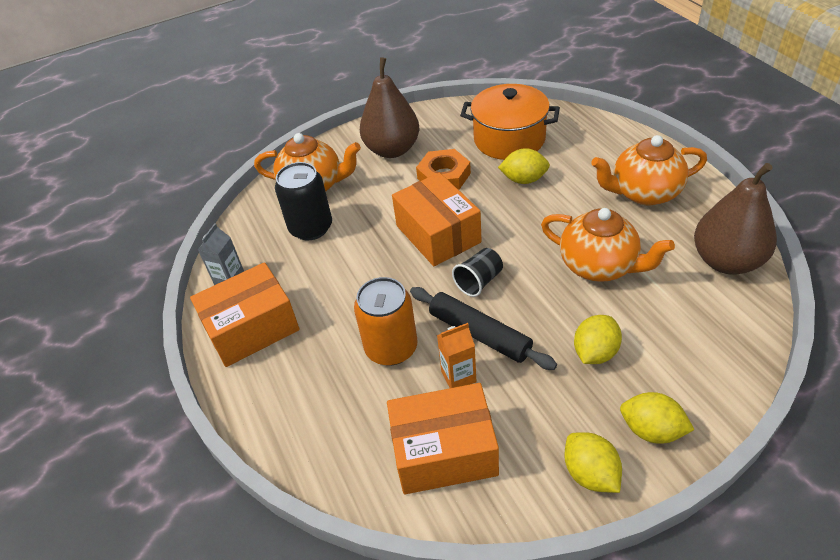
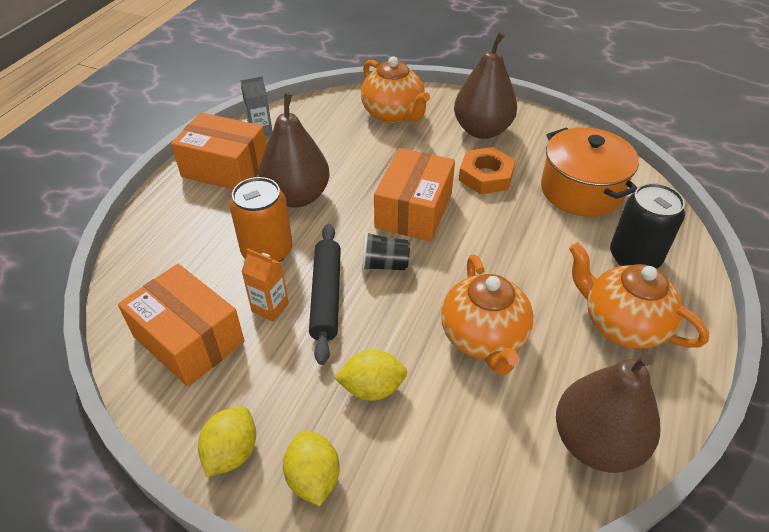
camera: 45 degrees right, 0 degrees up
black can [275,162,332,241] -> black can moved to [610,183,685,269]
yellow lemon [498,148,550,184] -> none
none -> brown pear [259,93,330,207]

